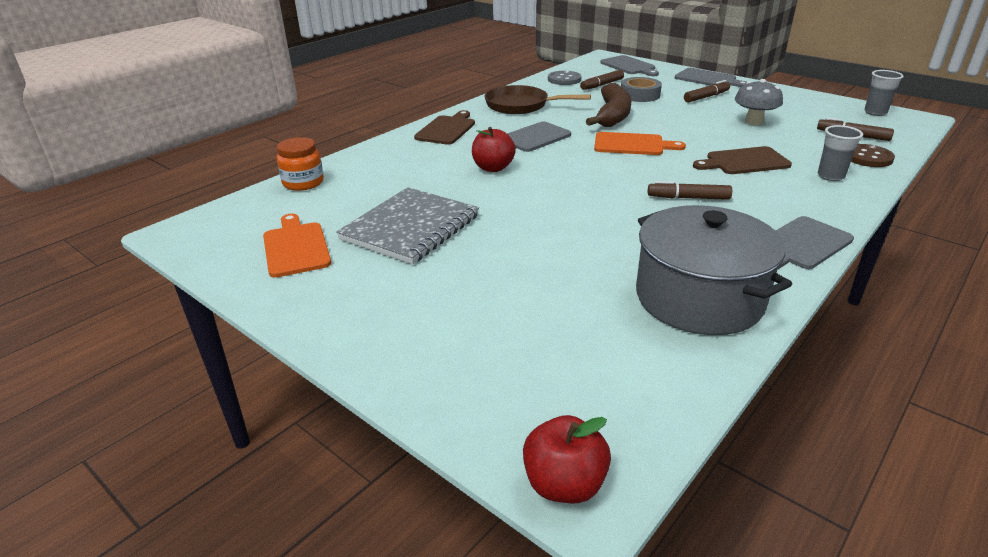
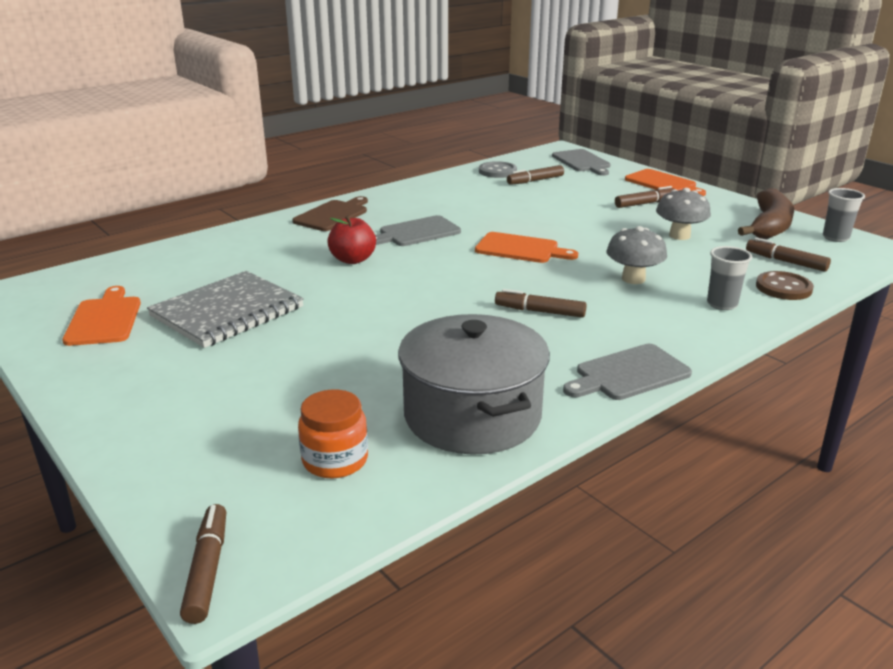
camera: 10 degrees right, 5 degrees down
orange jar [277,137,324,191] -> orange jar moved to [298,390,368,478]
brown pan [484,85,591,114] -> none
red apple [523,415,611,503] -> brown marker [180,504,226,624]
brown banana [586,83,632,127] -> brown banana moved to [738,188,794,239]
grey tape [621,77,662,102] -> none
grey cutting board [675,68,747,87] -> orange cutting board [625,169,706,196]
brown cutting board [693,146,792,174] -> grey mushroom [606,226,667,284]

